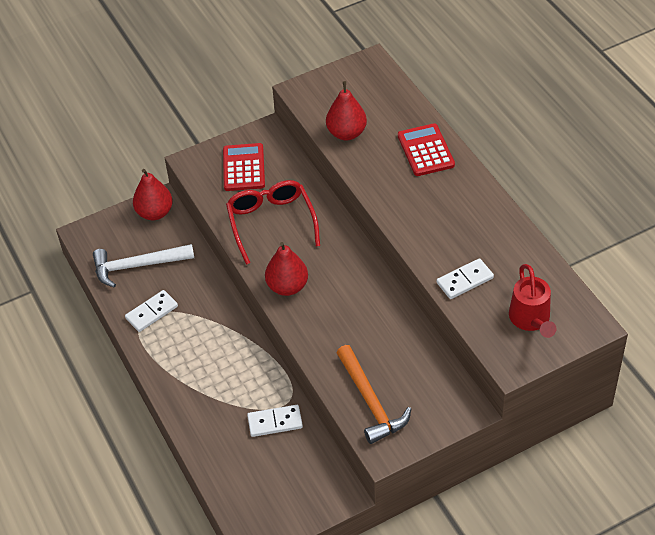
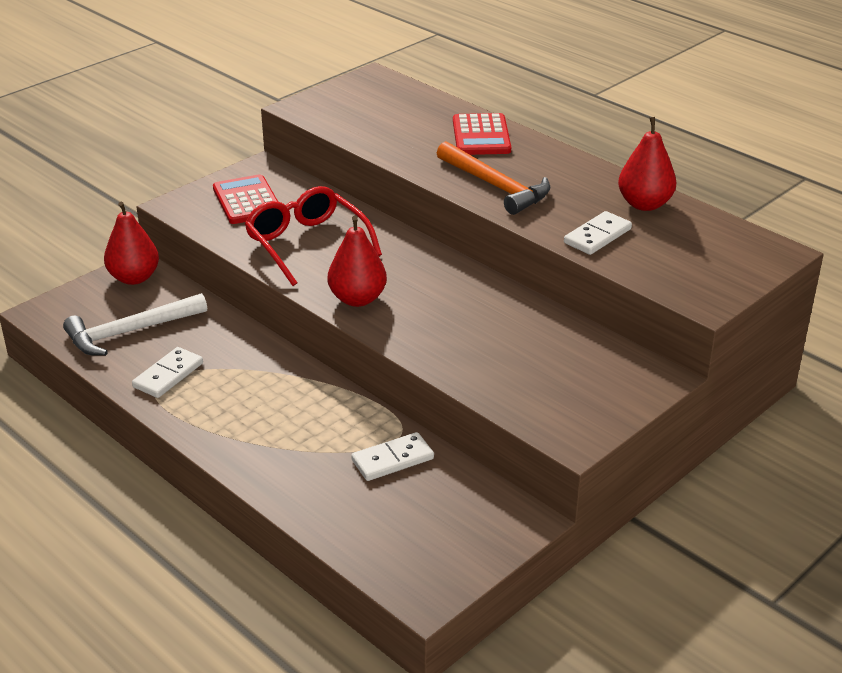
camera: 20 degrees left, 15 degrees down
red pear [326,81,367,140] -> red pear moved to [618,117,676,211]
orange hammer [337,345,411,444] -> orange hammer moved to [437,141,550,215]
red calculator [398,123,455,176] -> red calculator turned 150 degrees counterclockwise [453,113,511,155]
red watering can [509,264,556,338] -> none

